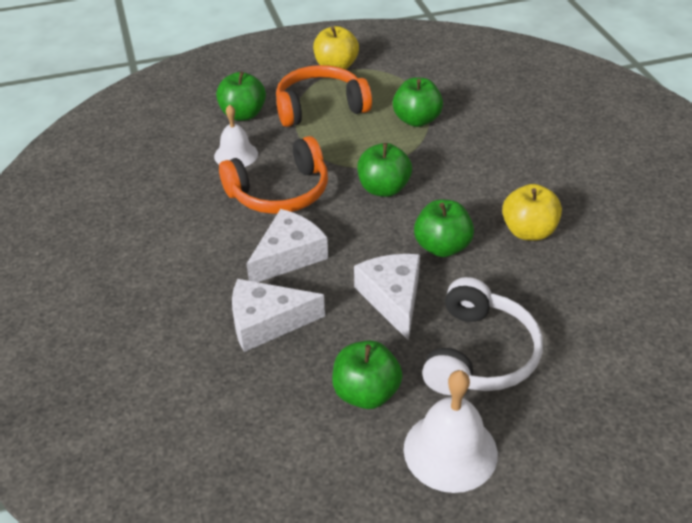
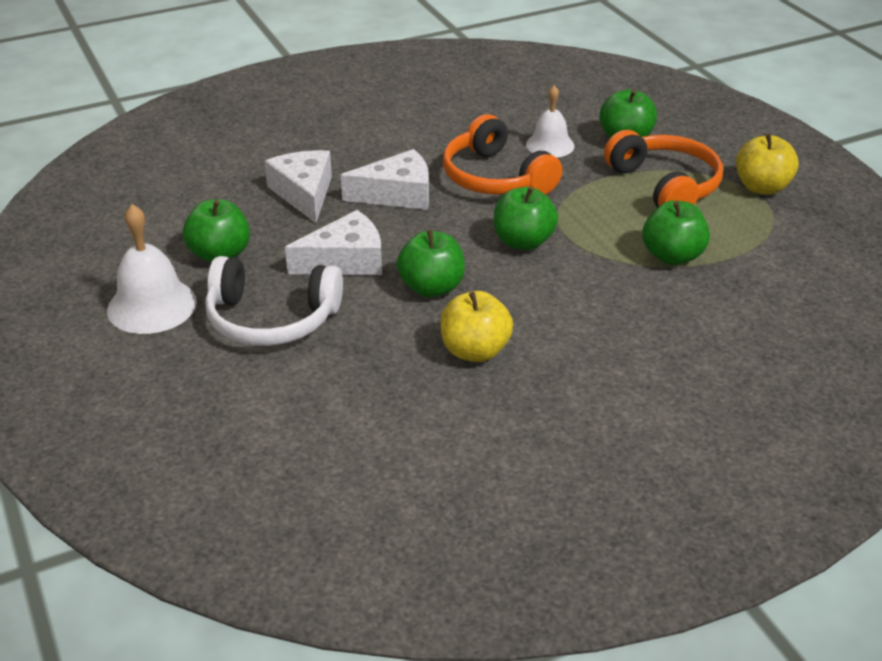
camera: 80 degrees right, 5 degrees down
white cheese [247,209,328,282] -> white cheese turned 45 degrees counterclockwise [341,149,429,210]

